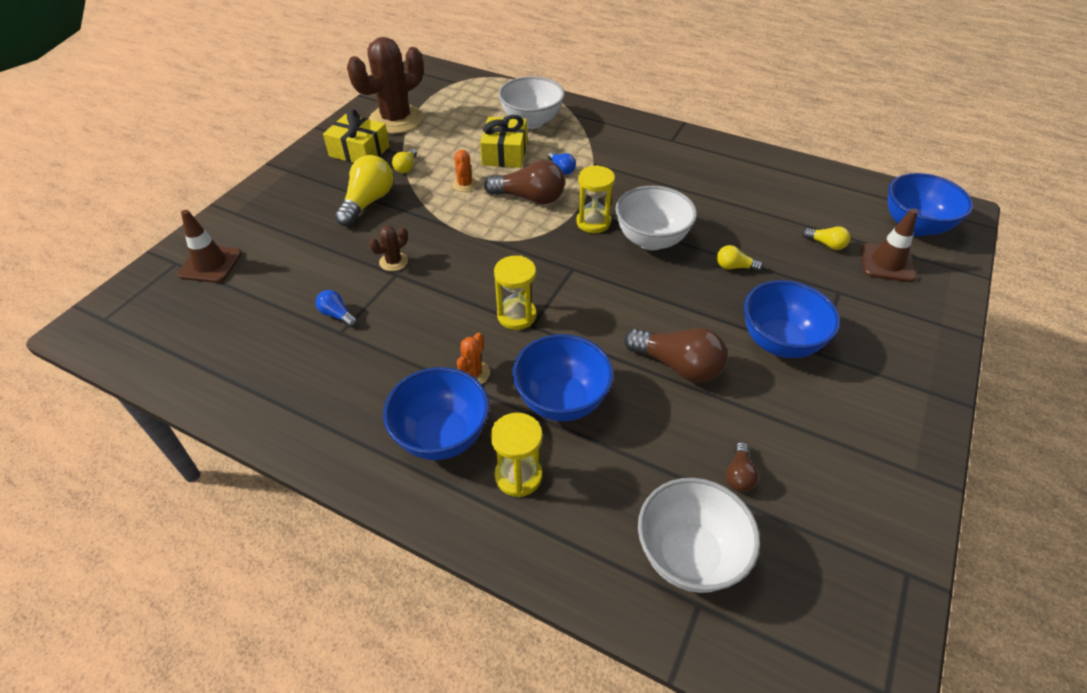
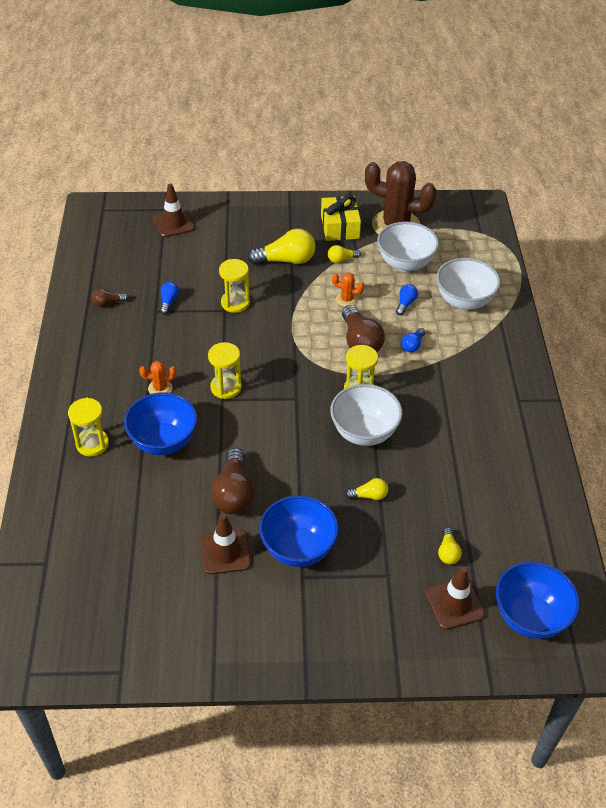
camera: 60 degrees right, 0 degrees up
brown cactus [369,226,408,271] -> yellow hourglass [219,259,250,313]
blue bowl [383,367,489,460] -> none
orange cactus [452,150,478,192] -> orange cactus turned 45 degrees clockwise [332,272,364,307]
yellow gift [480,115,527,168] -> blue light bulb [396,284,418,315]
white bowl [638,478,760,593] -> white bowl moved to [377,222,439,272]
yellow light bulb [717,245,763,271] -> yellow light bulb turned 105 degrees clockwise [345,478,388,500]
brown light bulb [726,442,759,492] -> brown light bulb moved to [91,288,129,307]
none -> brown traffic cone [201,513,251,574]

